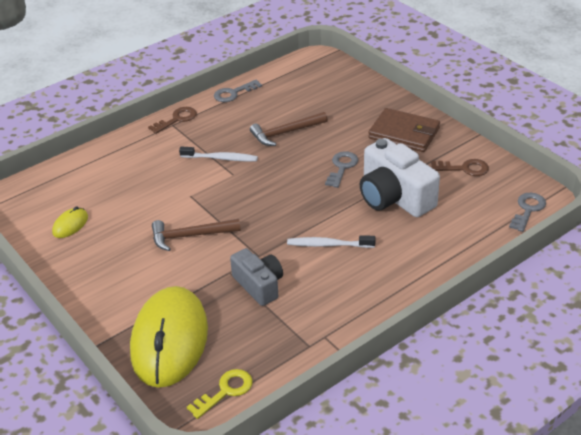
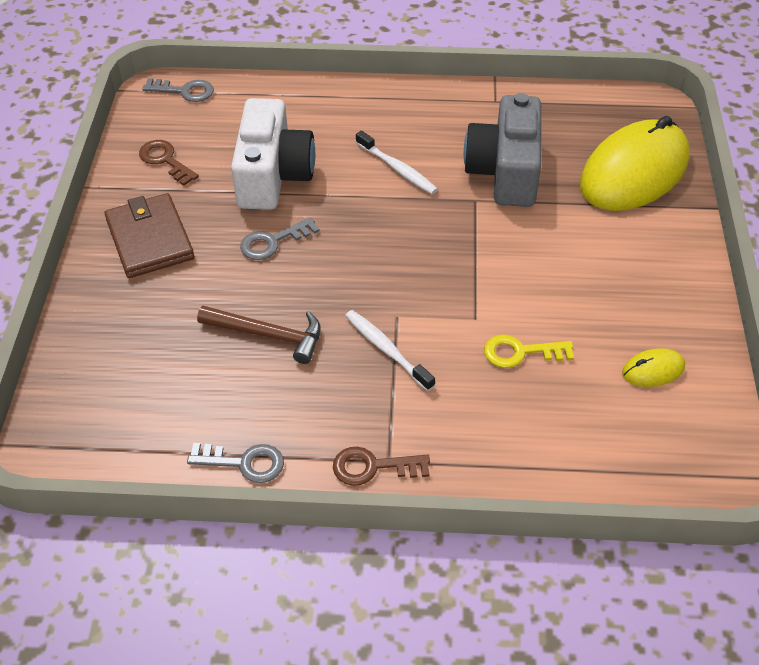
camera: 140 degrees left, 10 degrees up
brown hammer [152,219,241,251] -> none
yellow key [187,369,253,419] -> yellow key moved to [484,334,574,368]
grey camera [230,248,283,306] -> grey camera [464,93,541,207], size x1.59
grey key [509,193,546,232] -> grey key turned 150 degrees counterclockwise [142,78,214,102]

